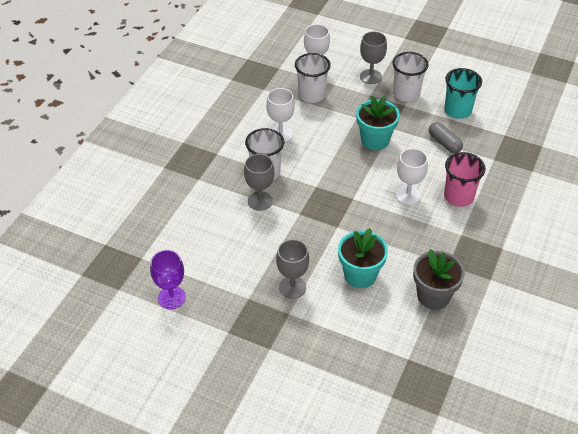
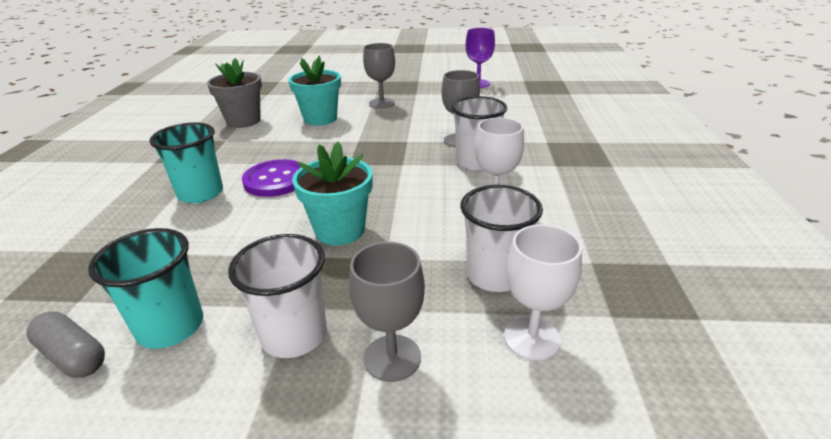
camera: 160 degrees right, 15 degrees down
white goblet [396,148,428,205] -> purple button [242,159,301,197]
grey capsule [429,122,463,154] -> grey capsule moved to [26,311,105,378]
pink cup [444,152,486,207] -> turquoise cup [149,122,223,203]

